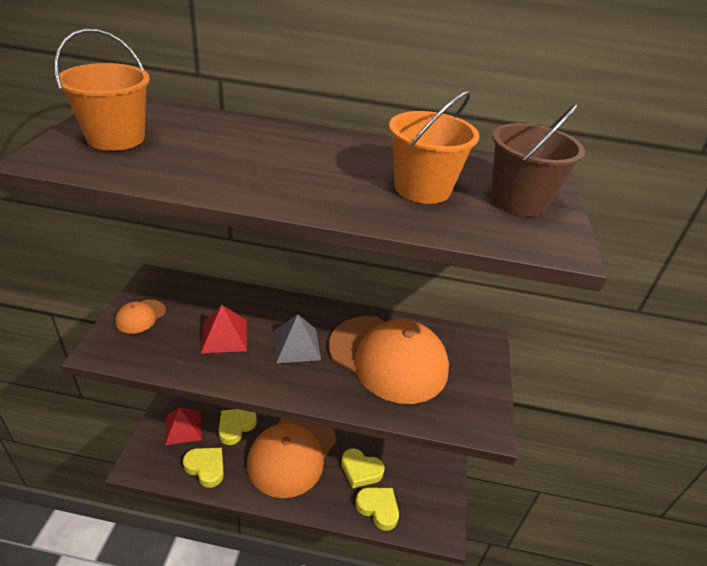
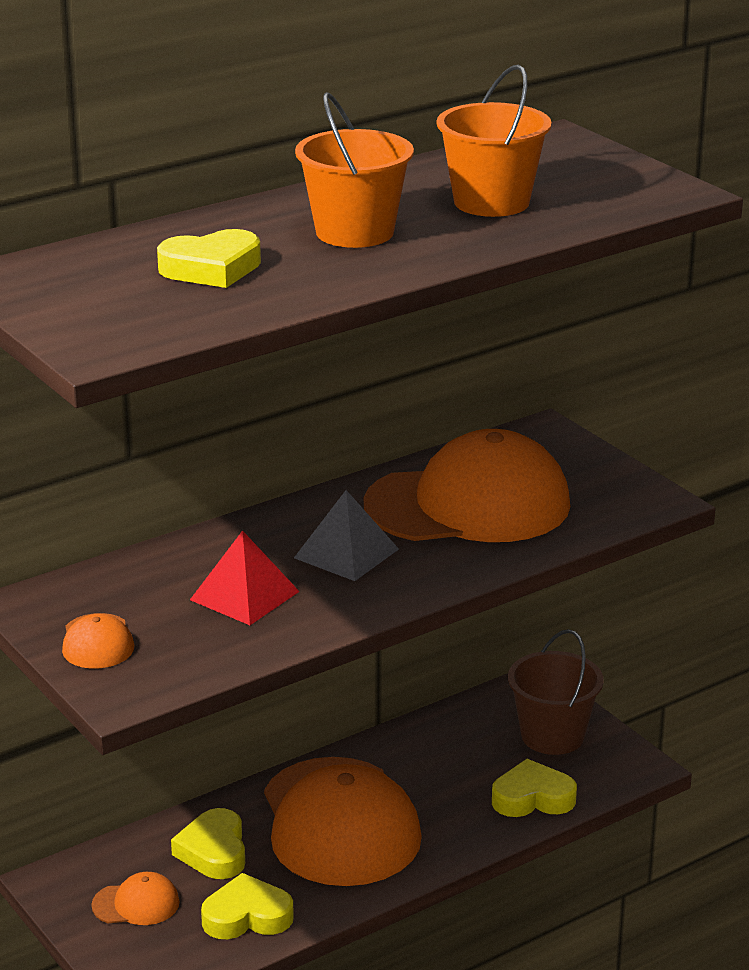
camera: 40 degrees left, 10 degrees down
orange bucket [54,29,150,151] -> orange bucket moved to [295,92,414,248]
red pyramid [165,407,202,445] -> orange cap [91,872,180,925]
yellow heart [341,448,385,488] -> yellow heart moved to [157,229,261,288]
brown bucket [491,103,585,216] -> brown bucket moved to [508,629,604,755]

